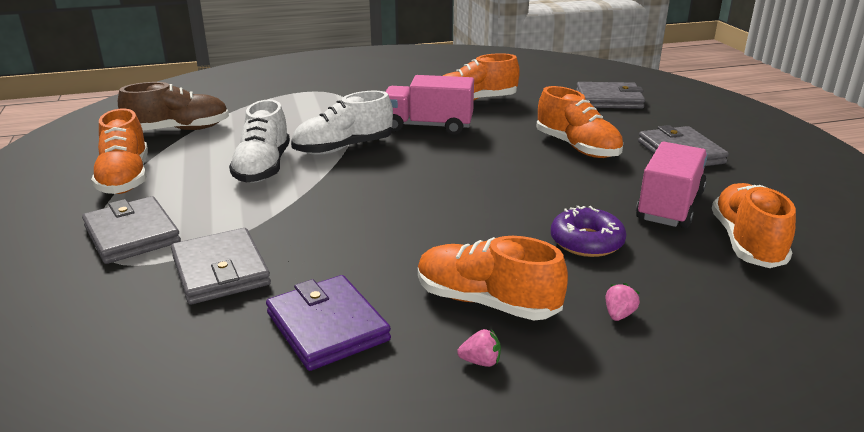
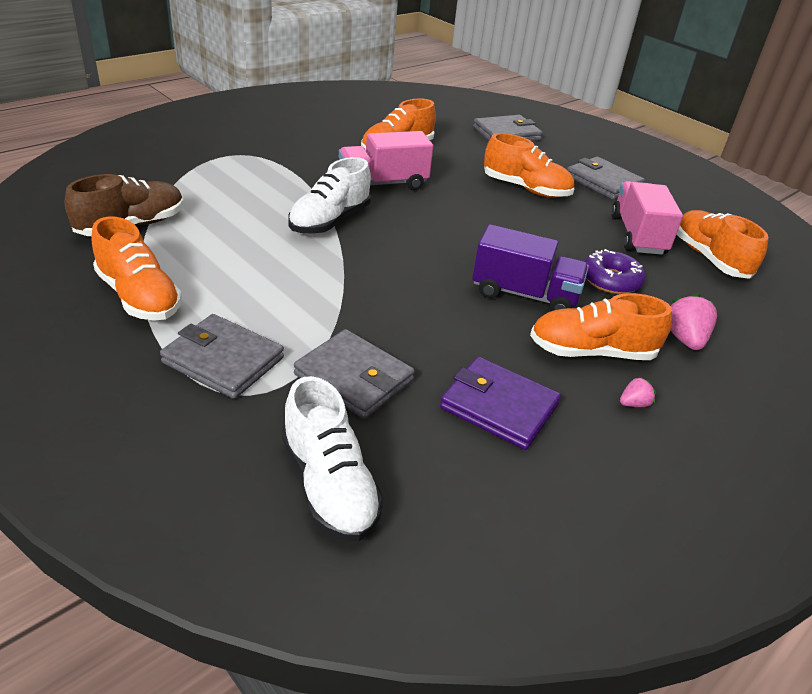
camera: 30 degrees left, 10 degrees up
white shoe [229,100,290,183] -> white shoe moved to [282,376,384,541]
pink strawberry [605,283,640,321] -> pink strawberry [670,293,717,350], size x1.80
none -> purple truck [472,224,589,311]

